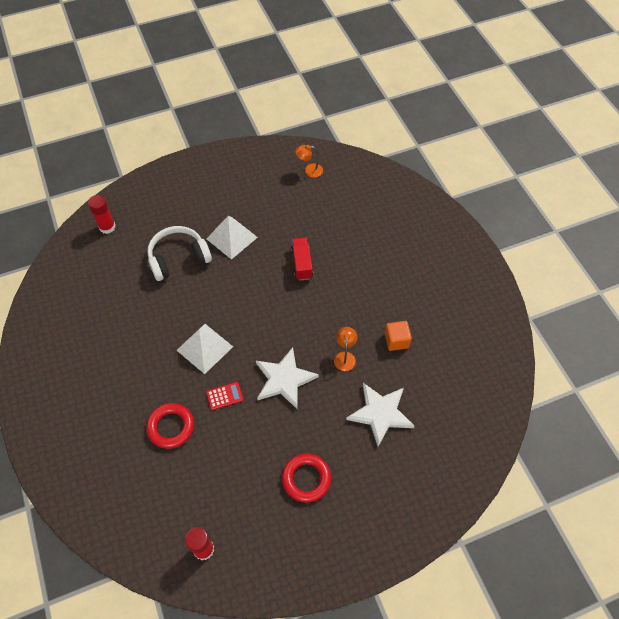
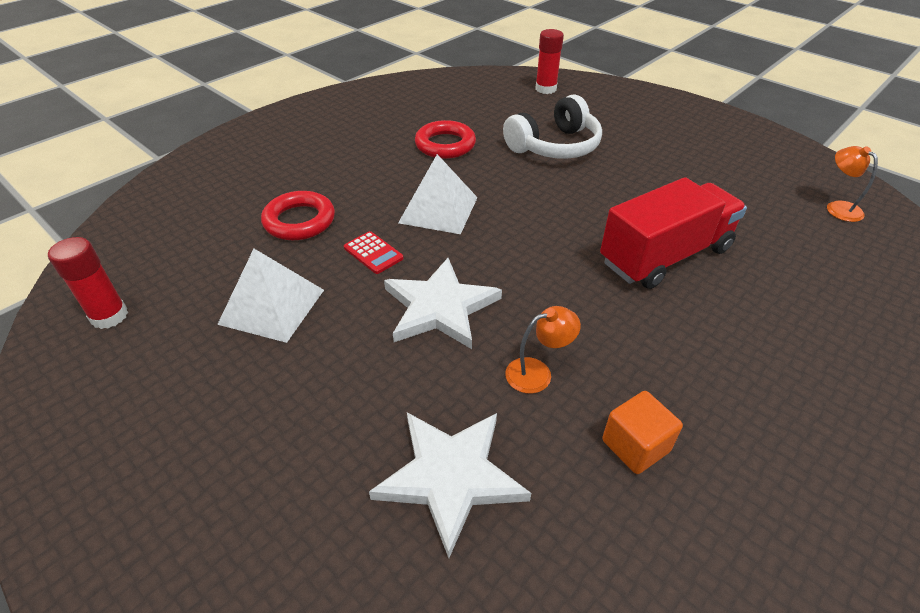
camera: 65 degrees right, 15 degrees down
white headphones [147,226,212,281] -> white headphones turned 105 degrees clockwise [503,95,602,159]
white pyramid [206,216,258,260] -> white pyramid moved to [217,249,324,343]
red ring [282,453,331,503] -> red ring moved to [415,120,476,159]
red truck [291,237,313,281] -> red truck [600,177,747,289], size x1.75

